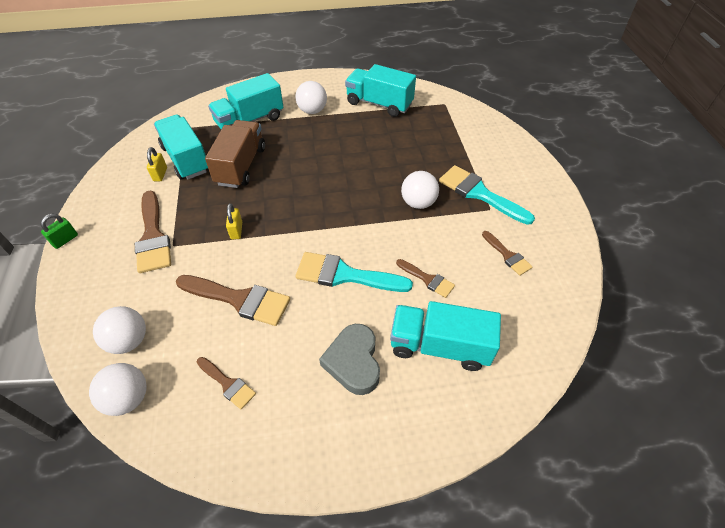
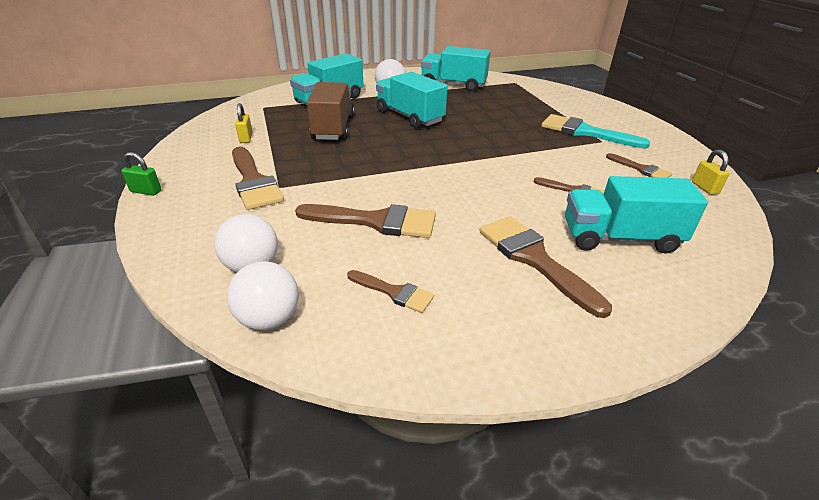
camera: 10 degrees left, 15 degrees down
green padlock [41,213,78,249] -> green padlock turned 75 degrees clockwise [121,152,161,196]
turquoise truck [154,115,208,180] -> turquoise truck moved to [376,72,448,129]
yellow padlock [226,203,242,240] -> yellow padlock moved to [692,150,730,195]
turquoise brush [295,252,413,292] -> none
grey heart [319,324,380,395] -> brown brush [480,216,612,318]
white ball [401,171,439,209] -> none

